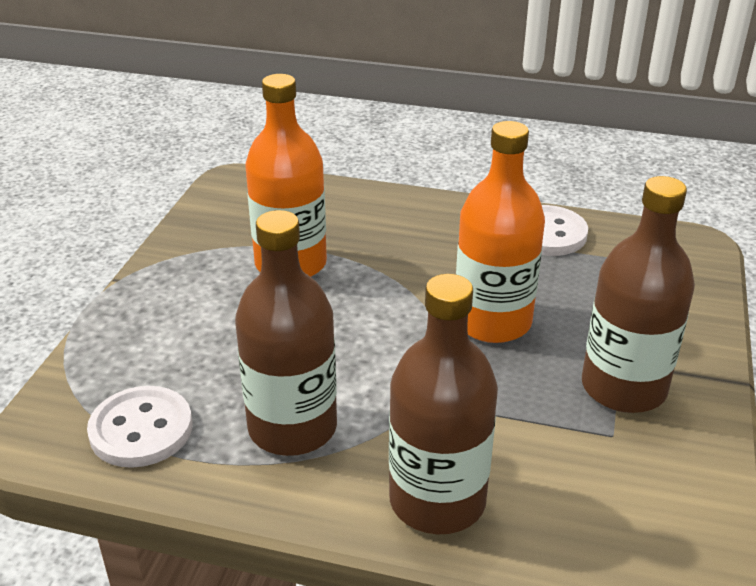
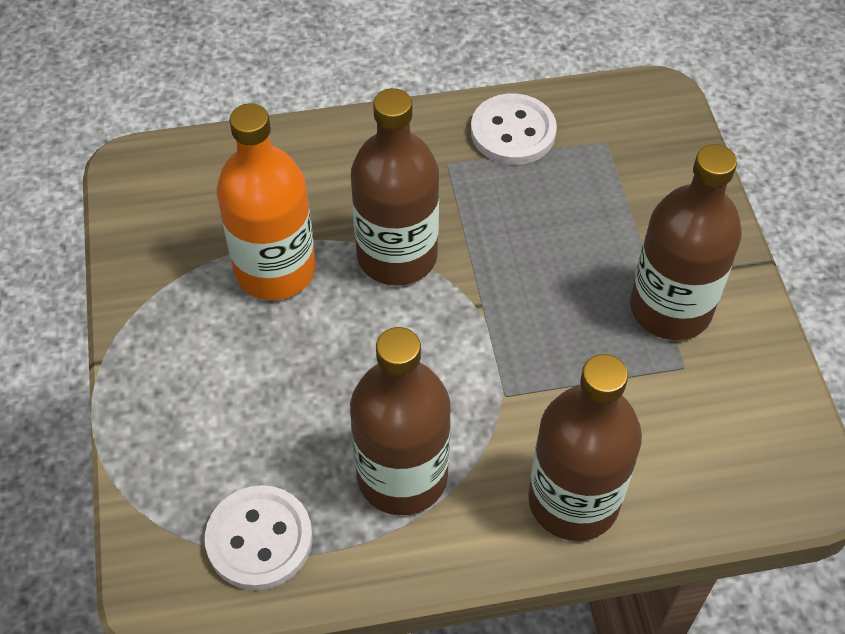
camera: 25 degrees left, 20 degrees up
orange bottle [456,121,545,343] -> none
none -> brown bottle [351,88,439,285]

